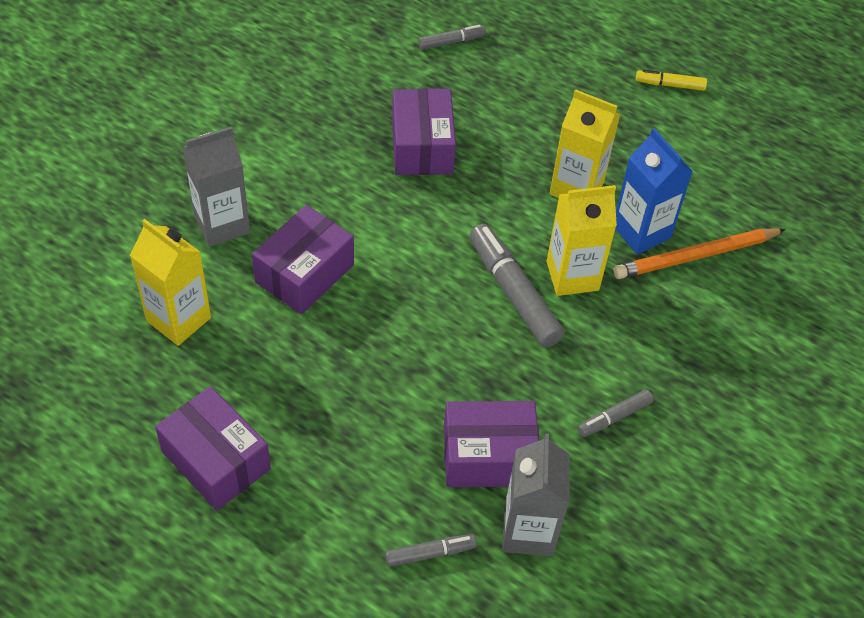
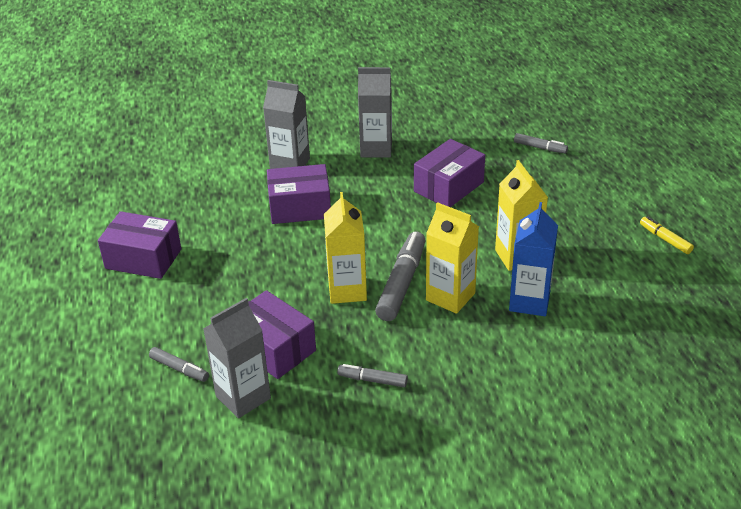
camera: 50 degrees right, 15 degrees down
yellow carton [130,219,211,346] -> yellow carton moved to [324,192,367,304]
purple box [155,386,271,510] -> purple box turned 75 degrees counterclockwise [98,211,181,279]
orange pencil [613,228,786,279] -> none
none -> grey carton [358,67,392,158]

